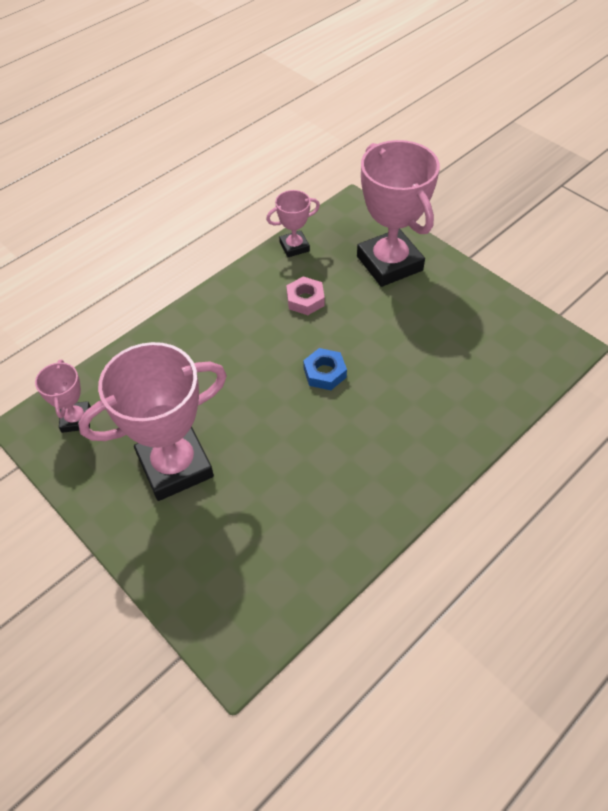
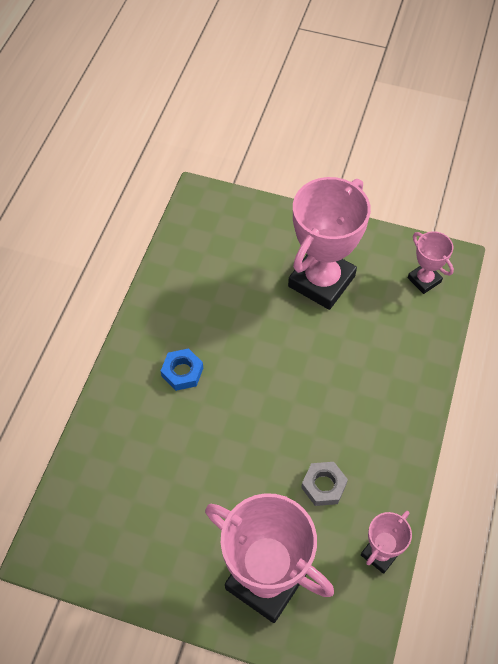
camera: 150 degrees right, 5 degrees up
pink nut [286,277,325,315] -> grey nut [301,462,348,506]
blue nut [303,348,347,390] -> blue nut moved to [161,348,203,391]

